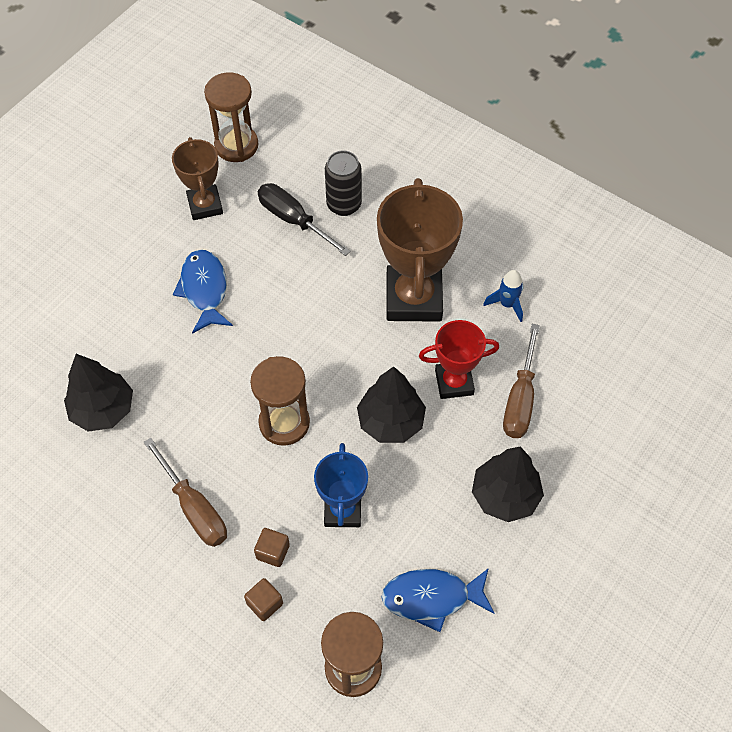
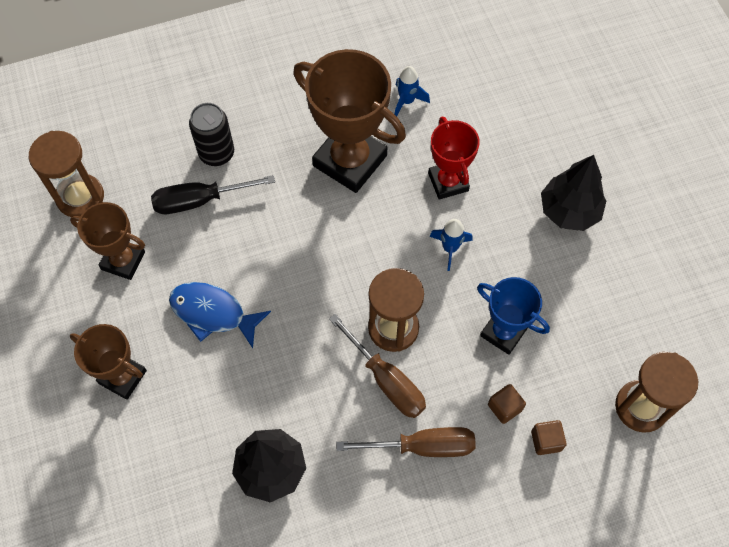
camera: 55 degrees left, 5 degrees up
black tree [357,367,426,443] -> blue rocket [429,219,473,271]
blue fish [381,568,495,632] -> none
red trophy [419,320,499,399] -> red trophy turned 45 degrees counterclockwise [428,116,480,200]
brown screwdriver [503,324,540,438] -> brown screwdriver moved to [329,314,426,418]
none -> brown trophy [70,324,147,400]

